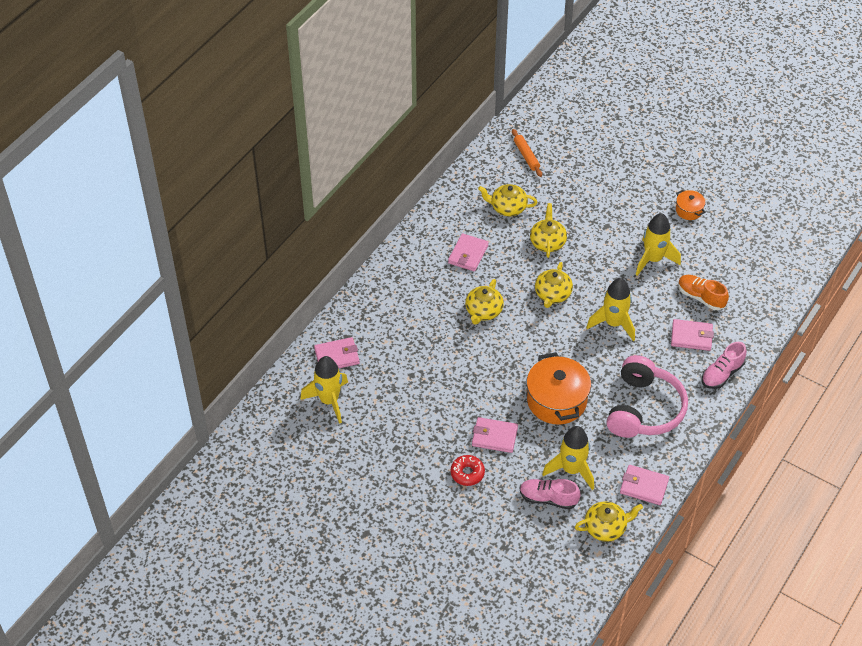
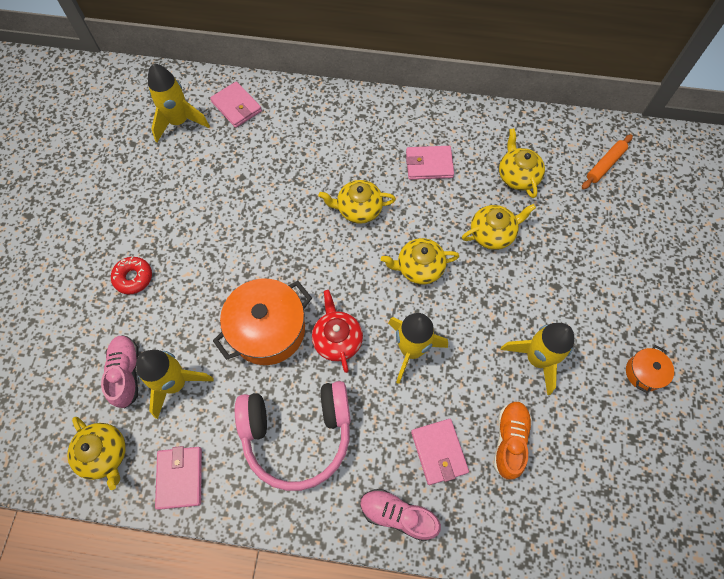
camera: 65 degrees right, 15 degrees up
pink wallet [472,417,518,453] -> none
none -> red teapot [312,290,363,373]

